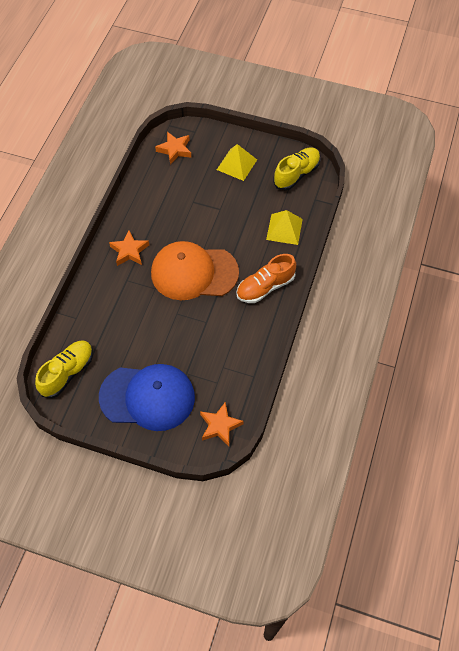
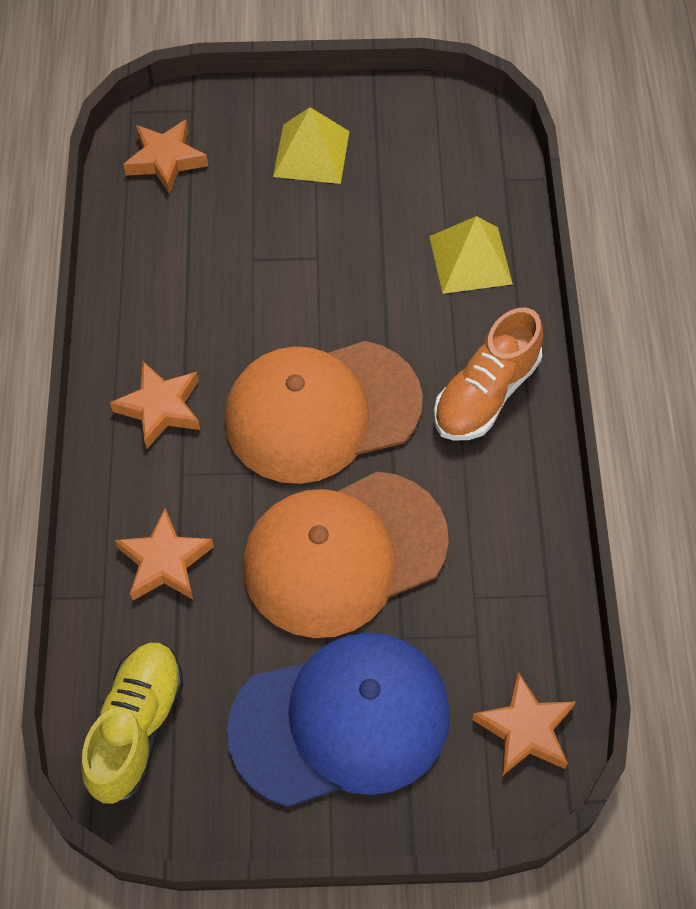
camera: 20 degrees left, 0 degrees up
yellow shoe [273,147,320,190] -> none
none -> orange star [115,508,214,600]
none -> orange cap [243,472,449,638]

